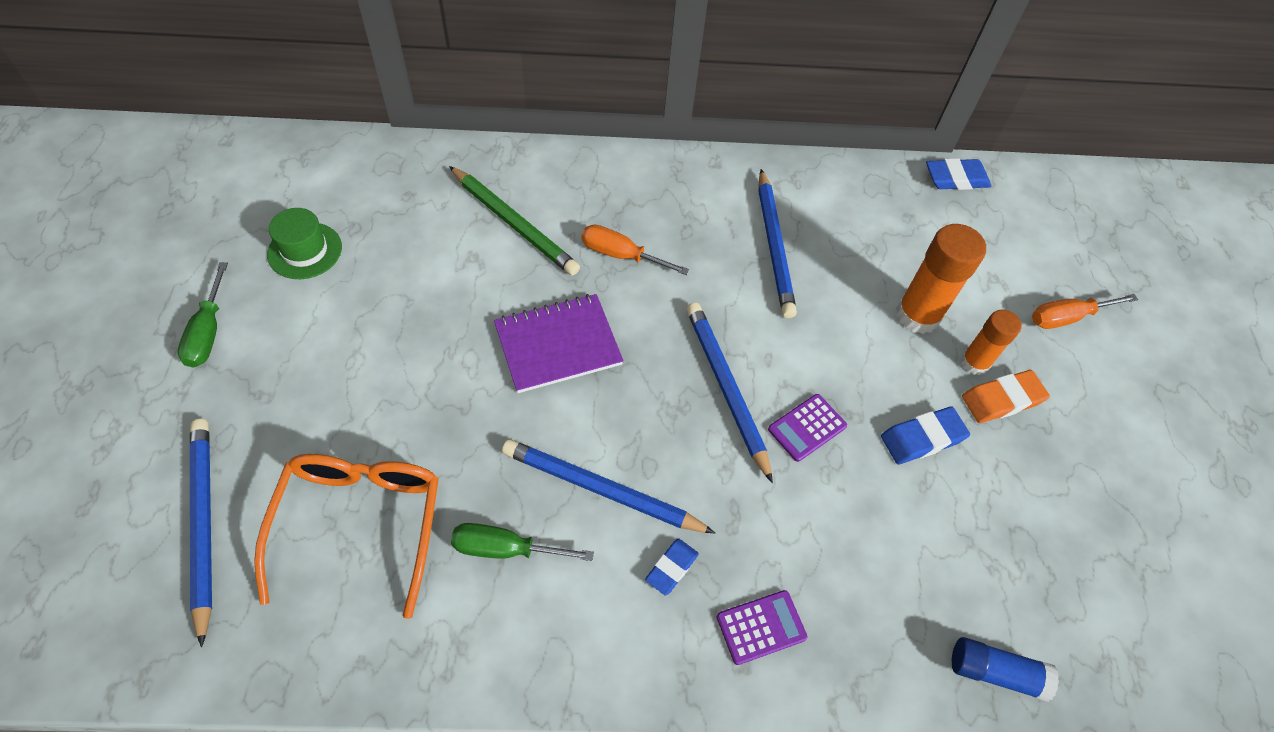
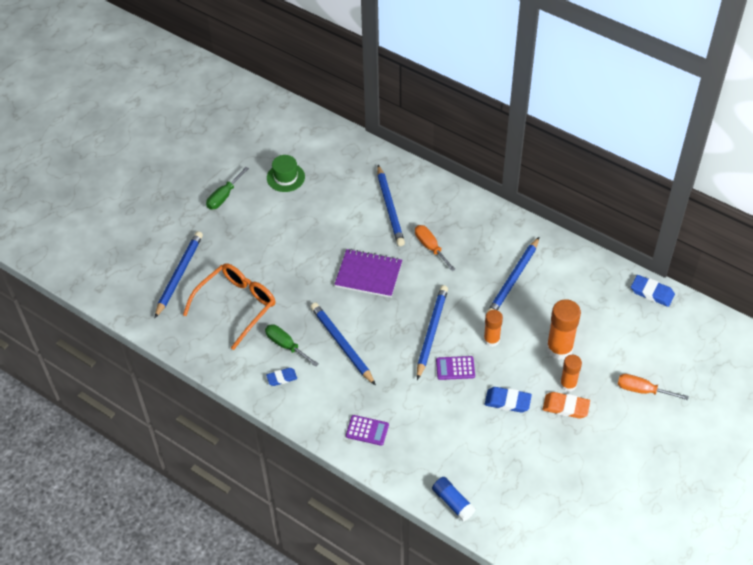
camera: 40 degrees right, 5 degrees down
green pencil [449,166,580,275] -> blue pencil [377,165,405,246]
blue eraser [645,539,699,596] -> blue eraser moved to [266,368,297,386]
none -> orange glue stick [484,310,503,347]

